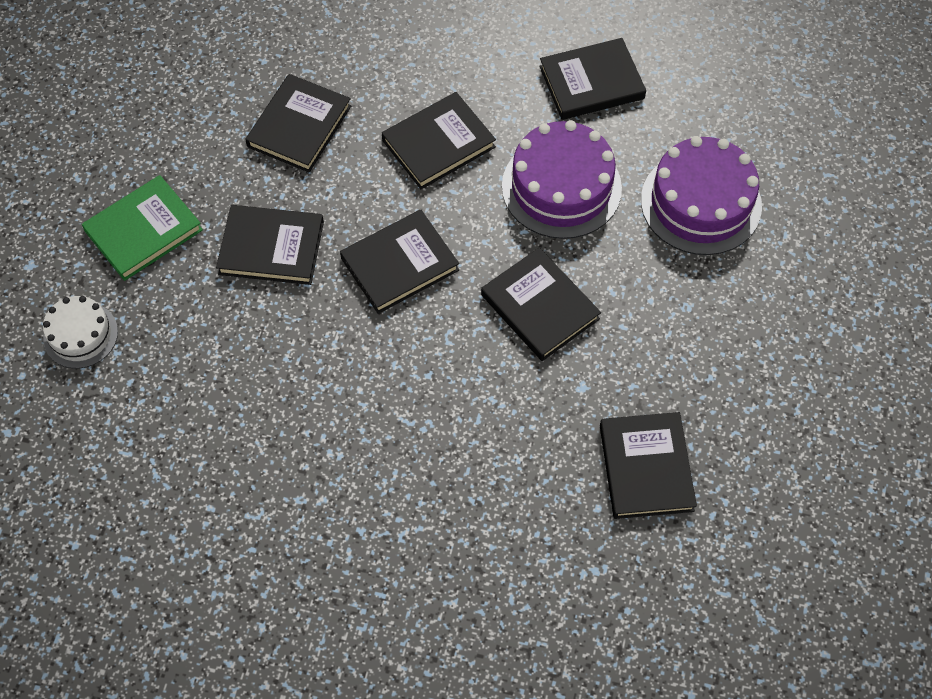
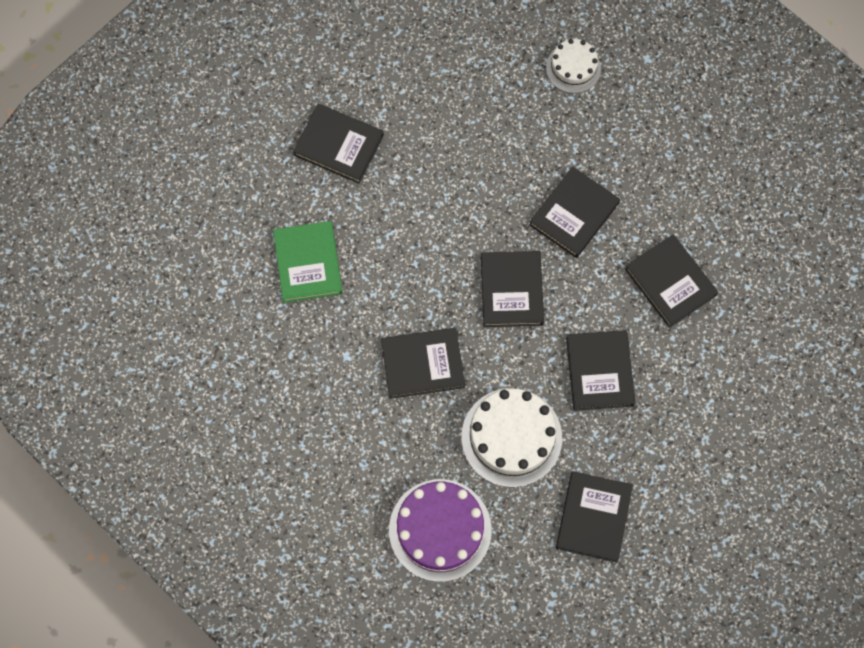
camera: 120 degrees right, 10 degrees up
green book [82,175,203,281] -> green book moved to [273,221,343,303]
purple cake [502,120,622,239] -> white cake [461,388,562,487]
black book [600,412,697,519] -> black book moved to [293,104,384,184]

